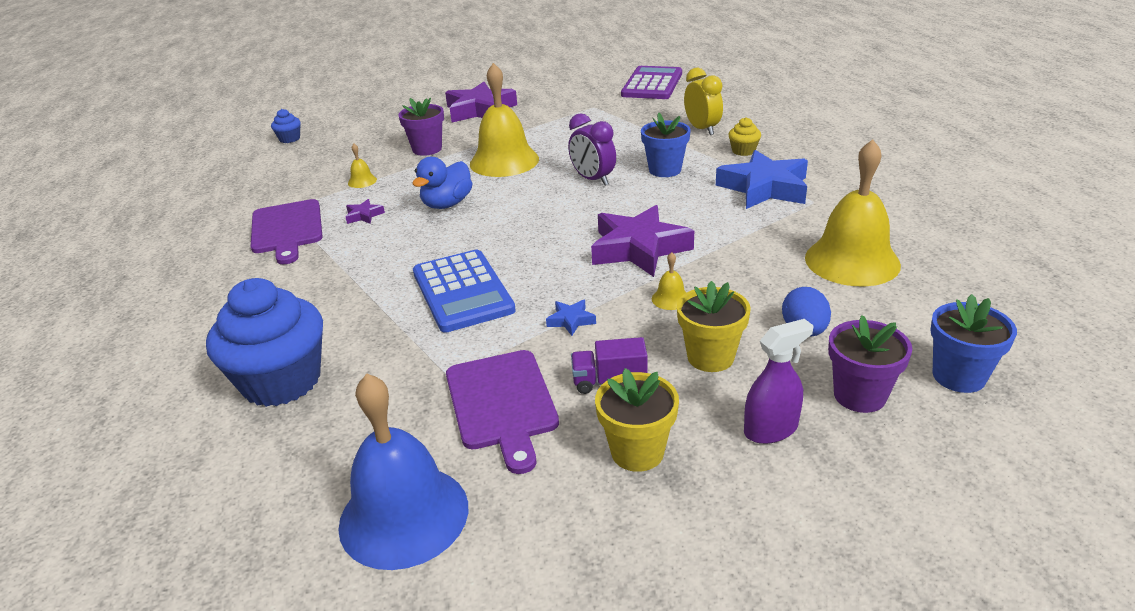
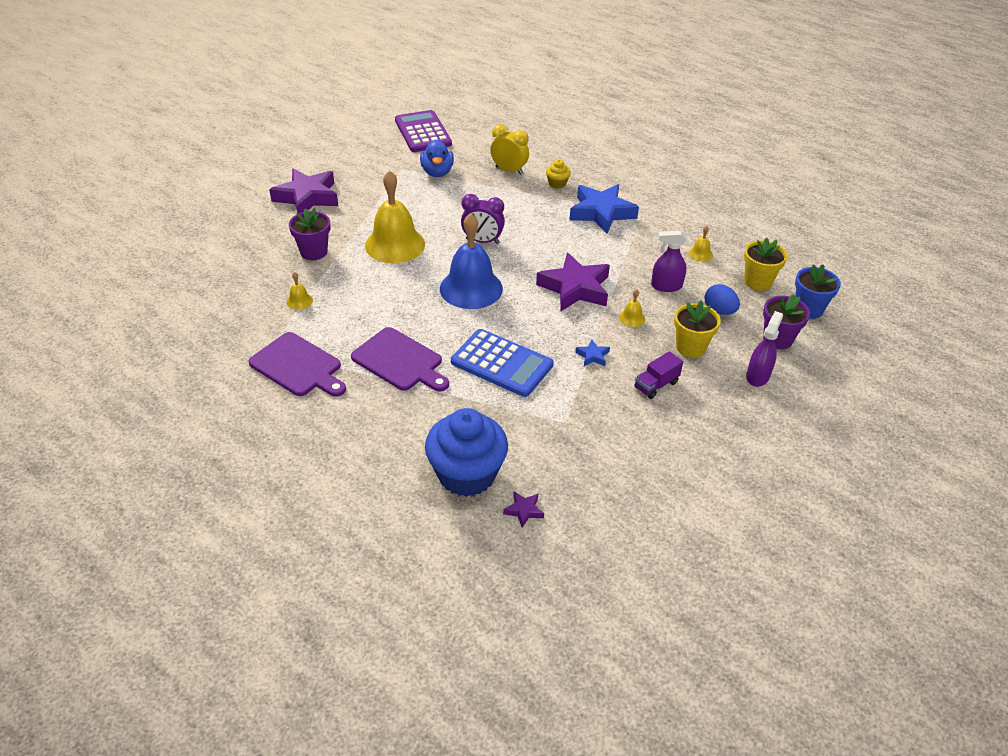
camera: 40 degrees left, 10 degrees up
blue cupcake [271,109,301,143] -> none
blue bell [338,374,468,570] -> blue bell moved to [440,213,503,309]
purple star [345,199,385,224] -> purple star moved to [503,491,544,528]
blue duck [412,157,472,209] -> blue duck moved to [420,140,454,177]
purple cutting board [446,350,559,474] -> purple cutting board moved to [351,327,449,392]
yellow flower pot [595,368,679,472] -> yellow flower pot moved to [744,238,787,291]
blue flower pot [641,112,691,177] -> none
yellow bell [805,139,901,286] -> yellow bell [689,226,713,261], size x0.40
none -> purple spray bottle [651,231,687,292]

